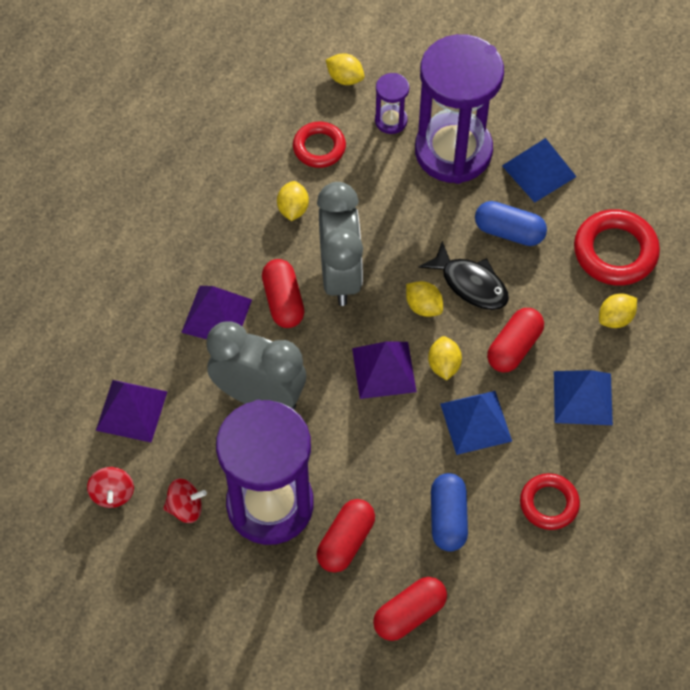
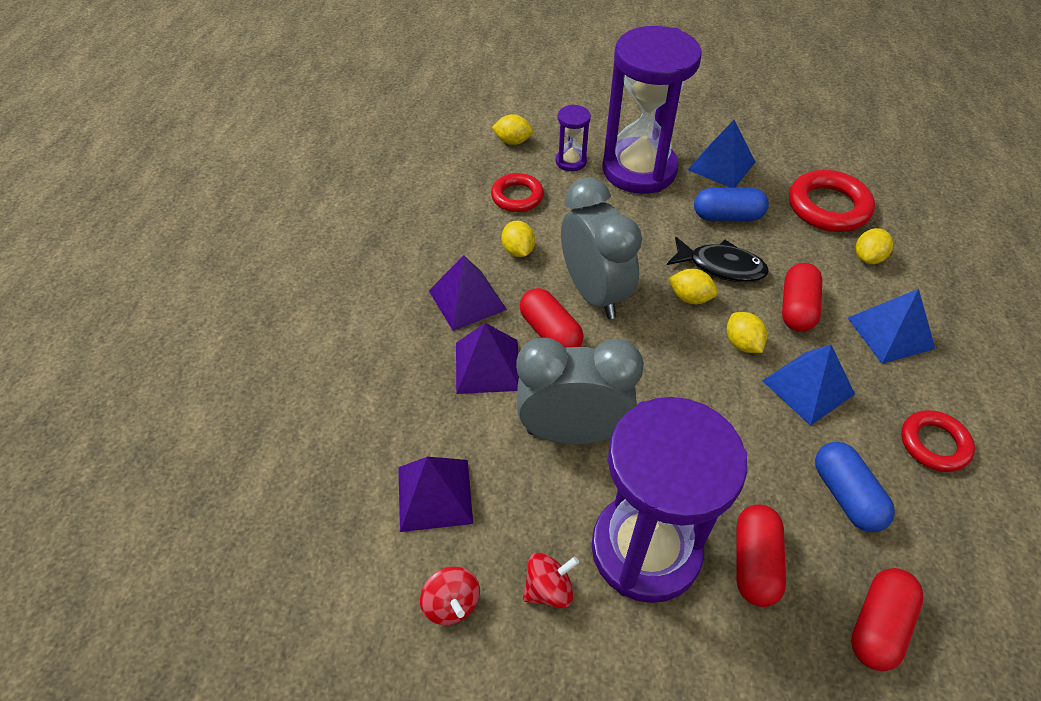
camera: 20 degrees left, 10 degrees down
purple pyramid [352,341,417,399] -> purple pyramid moved to [429,255,507,331]

